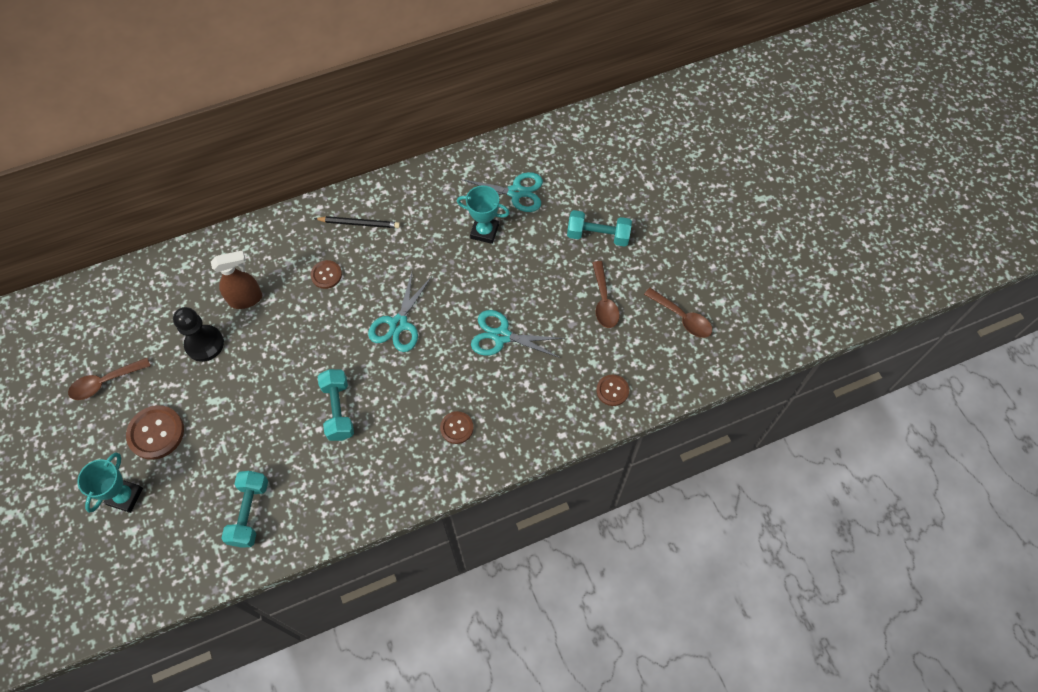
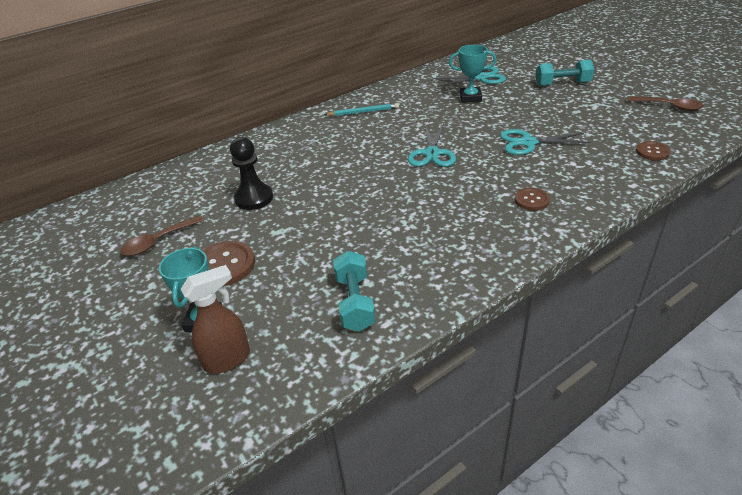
camera: 10 degrees left, 25 degrees down
brown spray bottle [211,250,262,309] -> brown spray bottle moved to [181,265,250,374]
brown button [311,260,342,289] -> none
black pencil [314,216,400,228] -> turquoise pencil [324,103,399,116]
turquoise dumbbell [318,369,354,441] -> none
brown spoon [592,261,620,328] -> none

